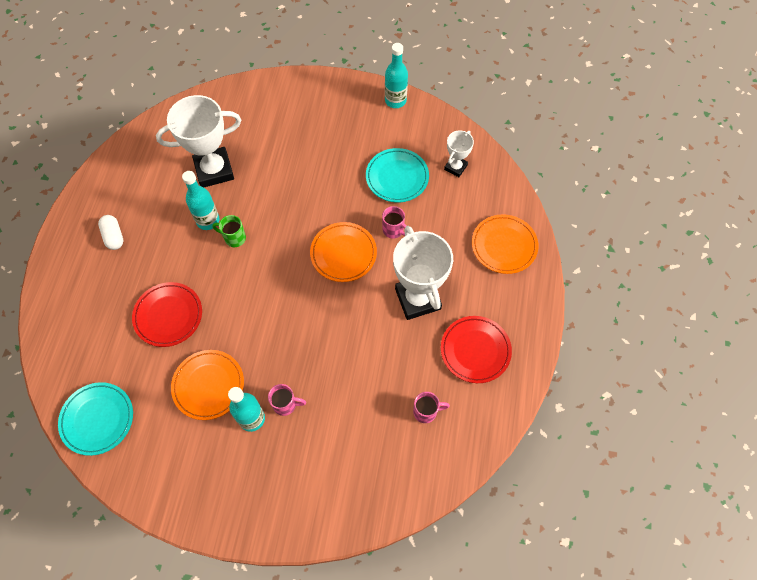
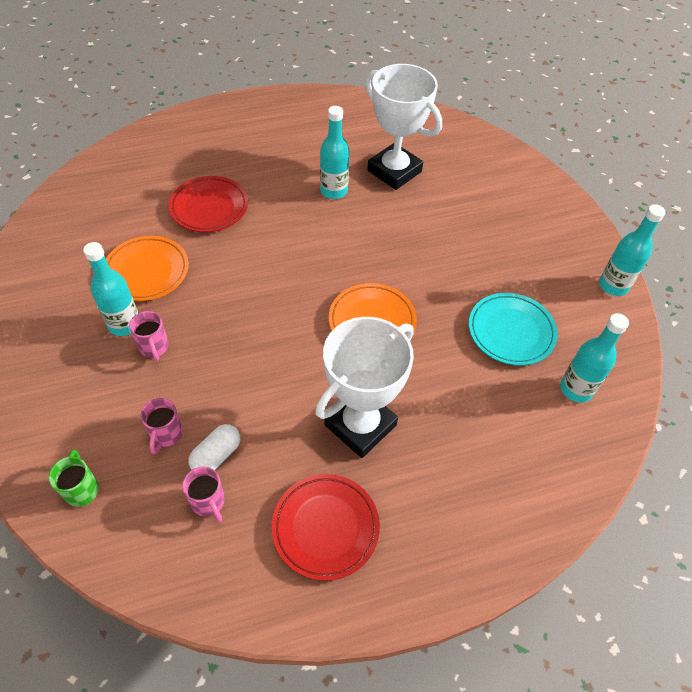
camera: 60 degrees right, 10 degrees down
turquoise plate [58,382,133,456] -> none
white capsule [98,215,123,250] -> white capsule moved to [188,424,240,470]
green mug [213,215,246,247] -> green mug moved to [49,450,99,507]
pink mug [382,206,407,239] -> pink mug moved to [141,398,183,454]
white trophy [444,130,474,177] -> turquoise bottle [560,313,629,402]
orange plate [472,214,539,274] -> none

